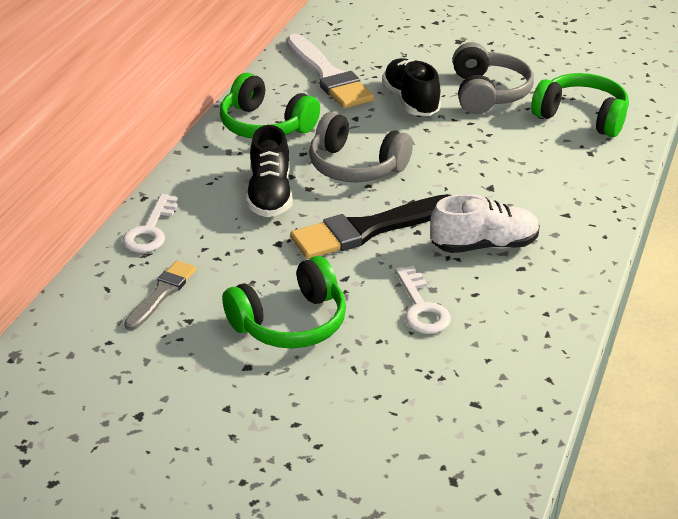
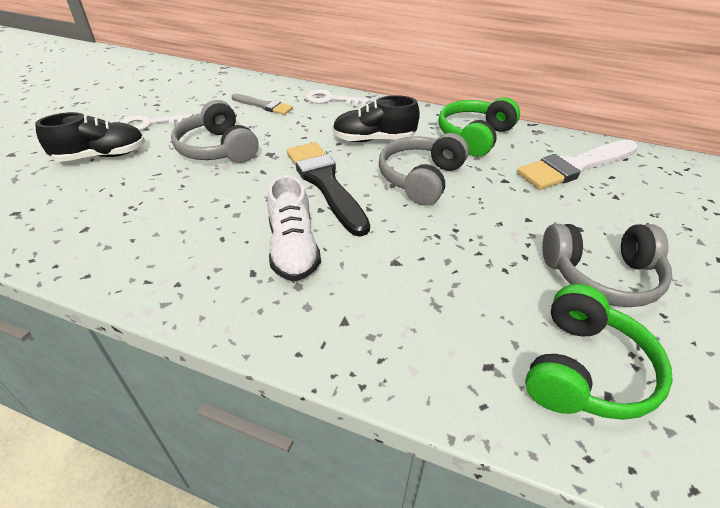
camera: 90 degrees right, 5 degrees up
green headphones [222,256,346,348] -> grey headphones [171,100,258,163]
black shoe [382,58,441,116] -> black shoe moved to [35,112,145,162]
white key [395,266,451,334] -> white key moved to [120,113,193,131]

